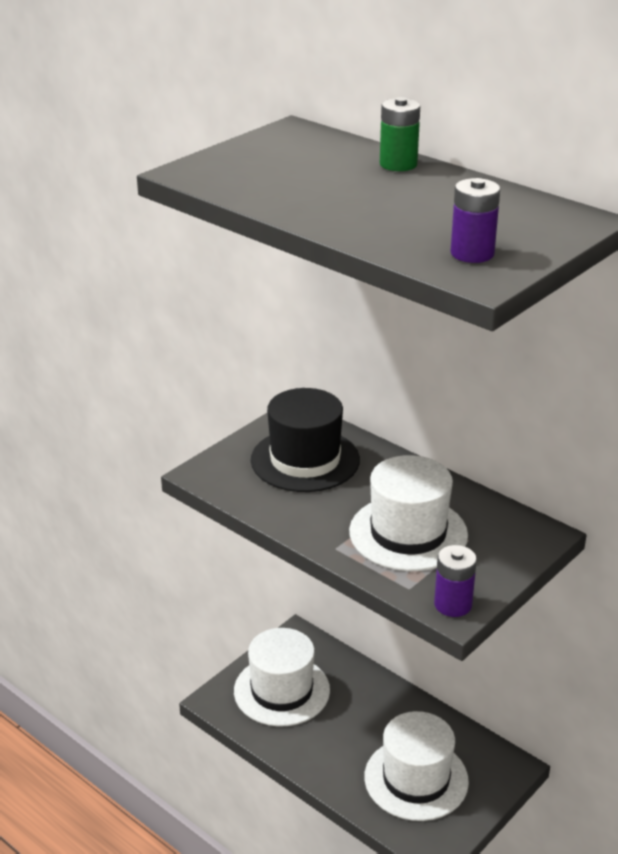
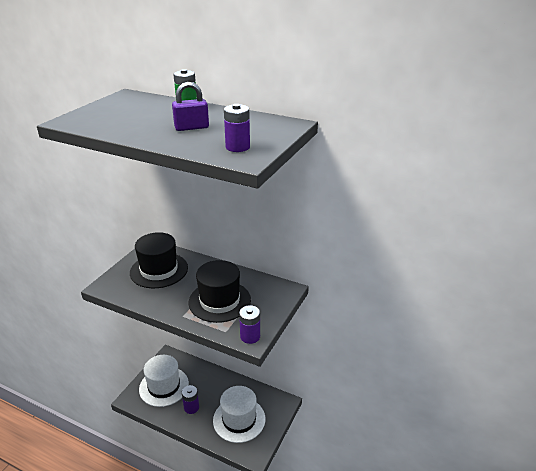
camera: 15 degrees left, 0 degrees up
white hat [349,455,468,571] -> black hat [188,260,251,323]
none -> purple padlock [172,82,209,131]
none -> purple battery [182,385,199,414]

